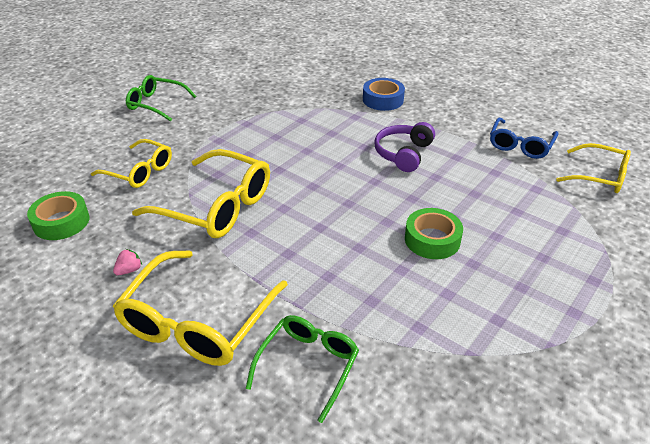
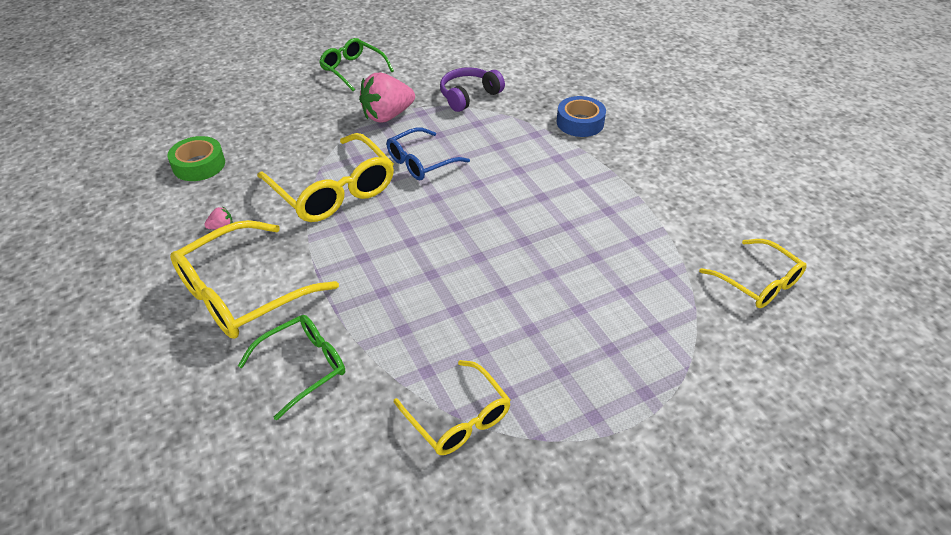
camera: 25 degrees right, 5 degrees up
yellow glasses [91,139,172,188] -> yellow glasses moved to [394,360,511,455]
purple headphones [374,122,435,172] -> purple headphones moved to [440,67,505,112]
green tape [405,208,463,259] -> none
blue glasses [490,118,559,159] -> blue glasses moved to [387,128,470,180]
none -> pink strawberry [359,73,415,123]

